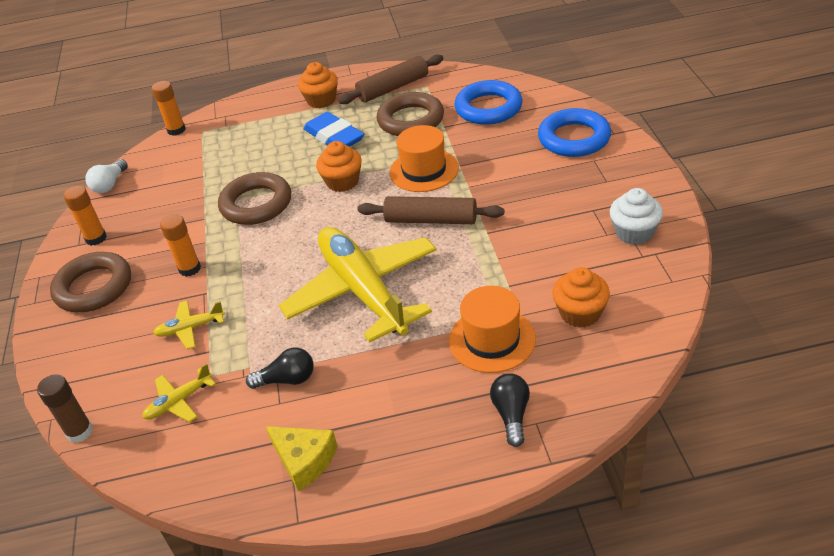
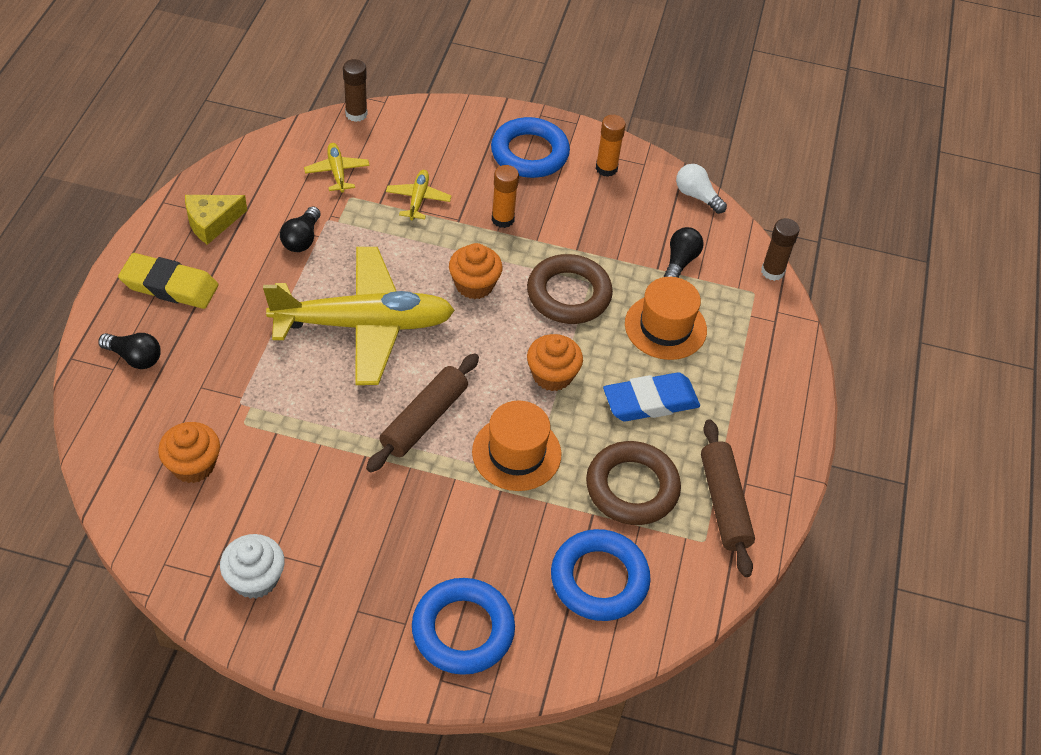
camera: 105 degrees right, 10 degrees up
brown ring [50,252,131,312] -> blue ring [491,117,570,178]
orange glue stick [152,81,186,136] -> brown glue stick [761,218,800,281]
orange cupcake [298,62,338,108] -> orange cupcake moved to [449,243,502,299]
orange hat [449,286,536,373] -> orange hat moved to [625,277,707,360]
none -> yellow eraser [118,253,218,309]
none -> black light bulb [664,227,704,278]

